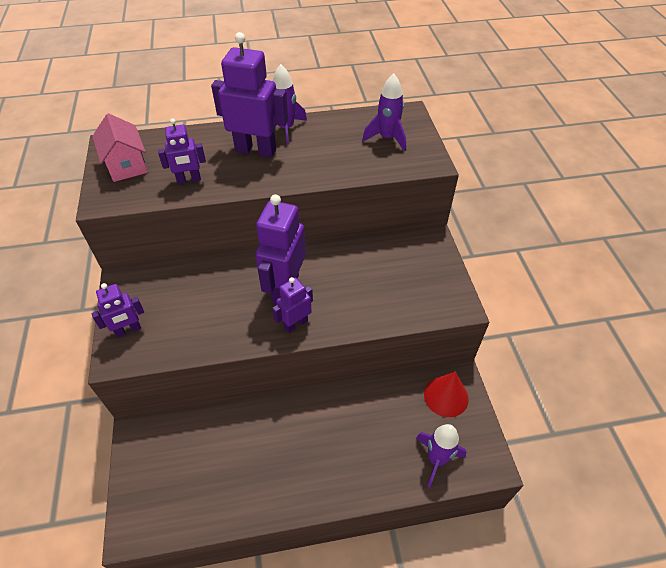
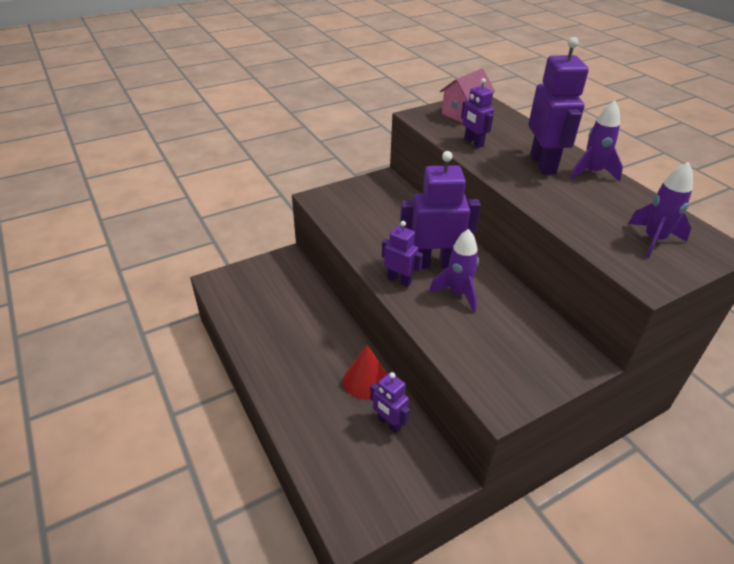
camera: 70 degrees right, 10 degrees down
purple robot [91,283,144,338] -> purple robot moved to [370,372,410,433]
purple rocket [416,424,466,488] -> purple rocket moved to [429,229,479,312]
red cone [424,372,469,417] -> red cone moved to [343,345,387,400]

